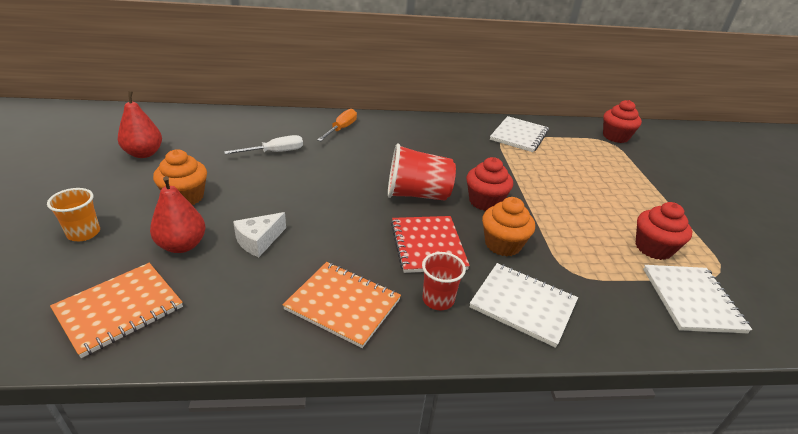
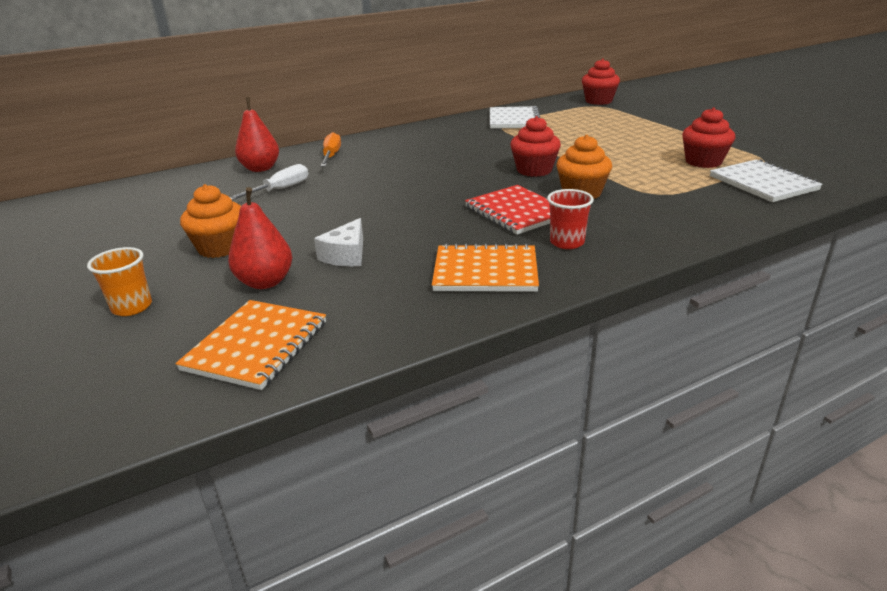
camera: 20 degrees left, 5 degrees down
red pear [118,91,162,158] -> red pear moved to [235,97,279,172]
red cup [388,143,456,201] -> none
white notebook [470,263,578,348] -> none

